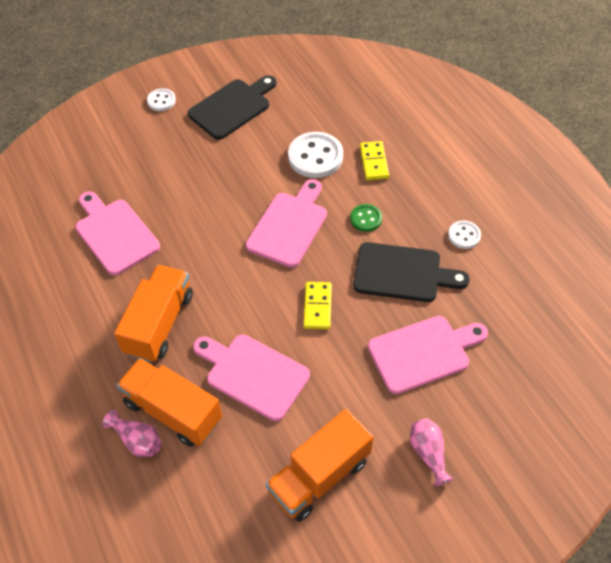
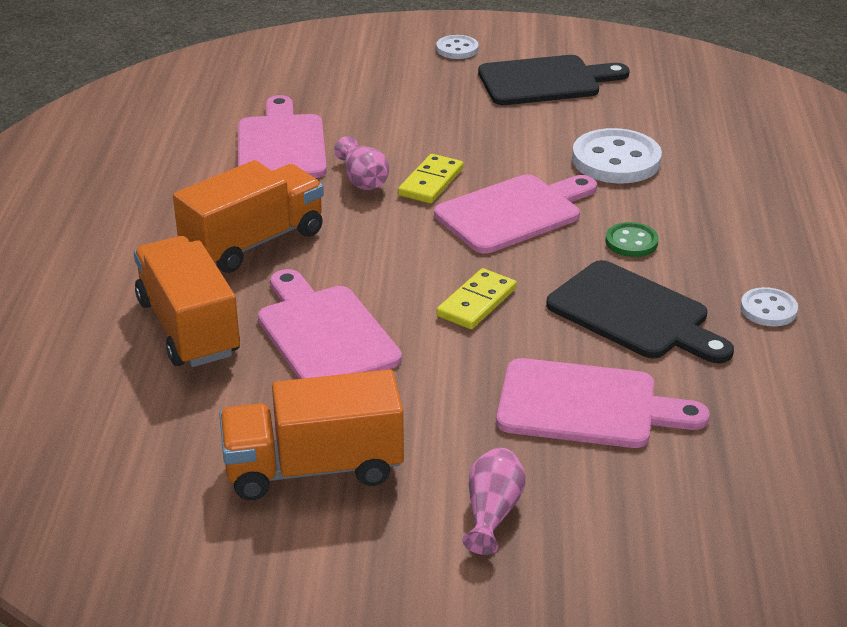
camera: 30 degrees right, 20 degrees down
pink vase [103,410,161,457] -> pink vase moved to [334,136,389,190]
yellow domino [360,141,389,180] -> yellow domino moved to [398,154,463,203]

